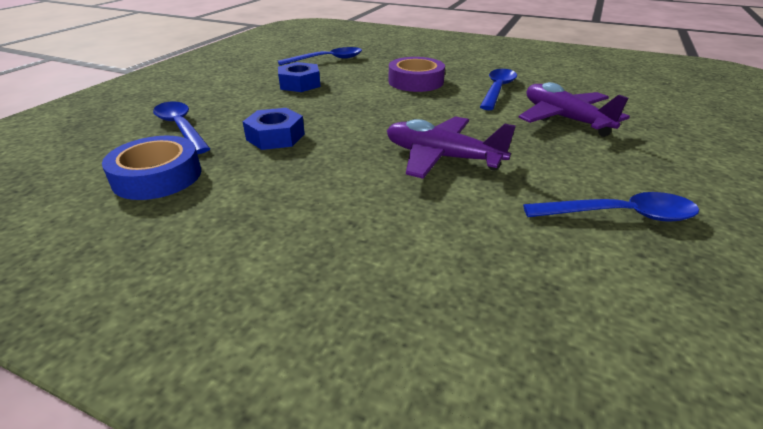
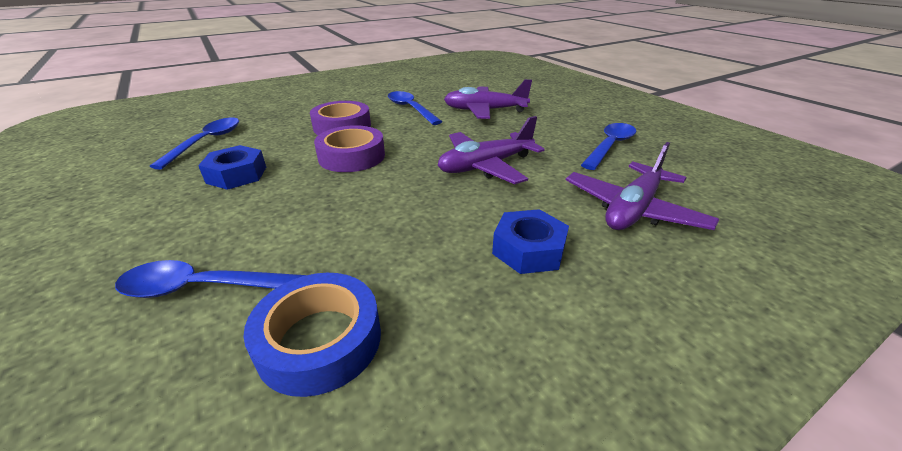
camera: 55 degrees left, 0 degrees up
blue nut [243,108,305,150] -> blue nut moved to [492,209,569,274]
none -> purple tape [314,125,385,172]
none -> purple plane [566,142,720,230]

